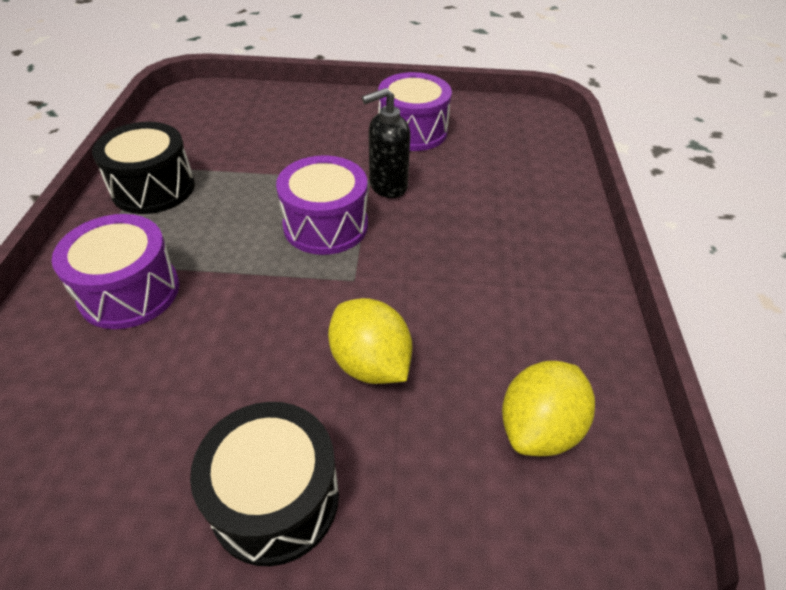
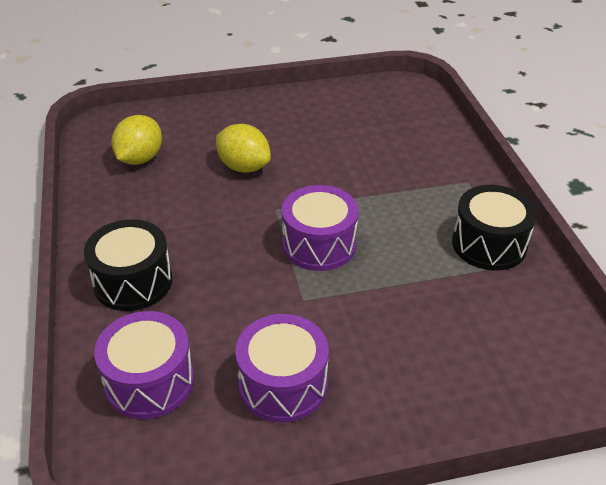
camera: 165 degrees right, 5 degrees down
purple drum [52,214,179,329] -> purple drum moved to [94,311,194,419]
black drum [190,402,339,566] -> black drum moved to [84,219,172,311]
black soap dispenser [362,88,411,198] -> none

